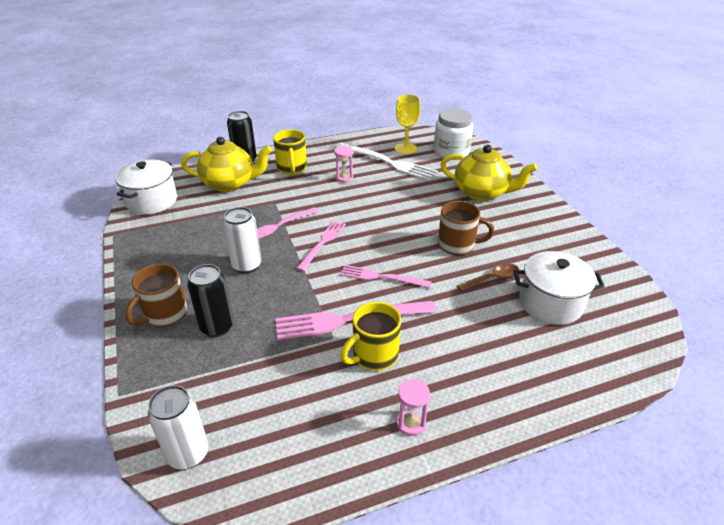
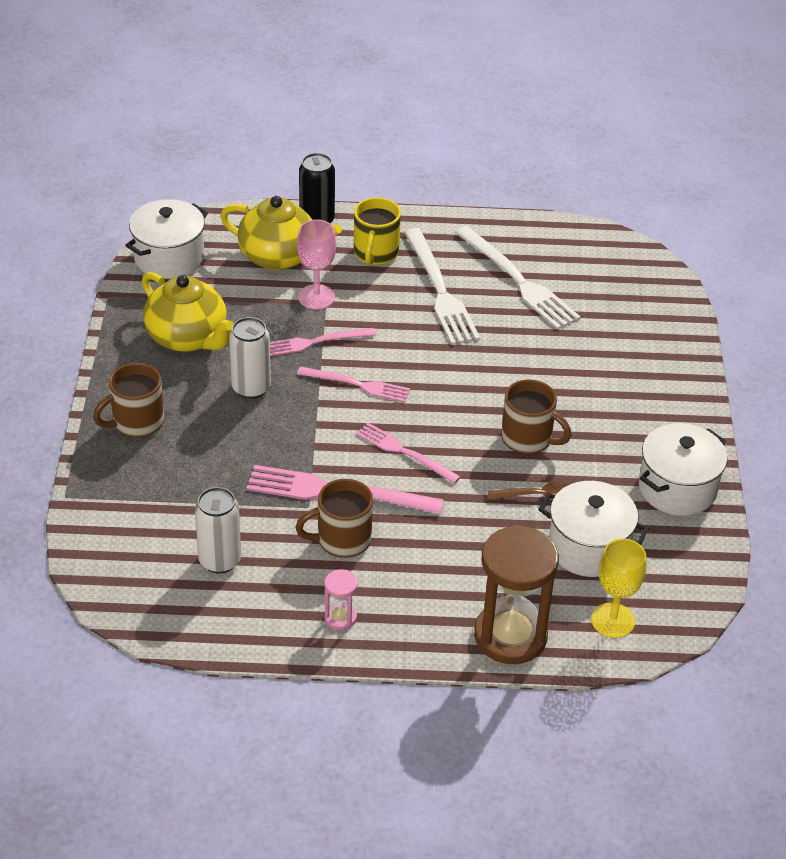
camera: 20 degrees right, 5 degrees up
white can [148,385,209,470] -> white can moved to [195,487,241,573]
black can [187,264,234,337] -> none
pink fork [296,221,346,271] -> pink fork turned 60 degrees clockwise [297,366,410,402]
pink hourglass [334,146,353,183] -> white fork [404,228,480,345]
yellow mug [340,302,401,371] -> brown mug [295,479,373,558]
yellow goblet [395,94,420,154] -> yellow goblet moved to [591,538,646,638]
white jar [434,108,473,160] -> none
yellow teapot [440,145,537,201] -> yellow teapot moved to [142,272,234,352]
none -> pink goblet [297,220,336,309]
none -> brown hourglass [474,525,559,664]
none -> white pot [639,423,727,516]

